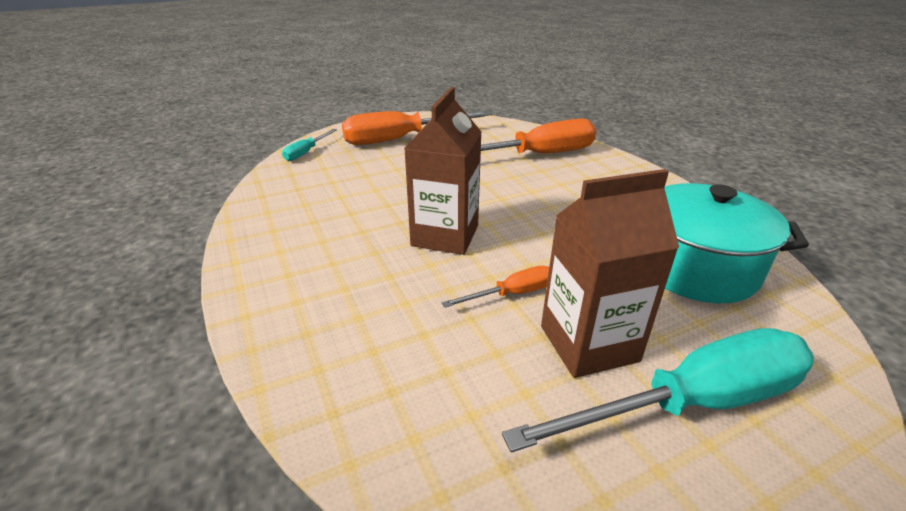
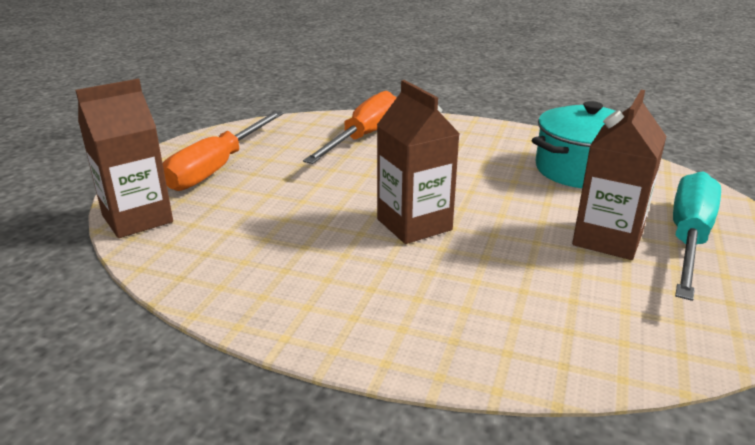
camera: 45 degrees left, 5 degrees down
turquoise screwdriver [282,129,337,161] -> brown carton [76,79,173,238]
orange screwdriver [442,266,549,308] -> none

